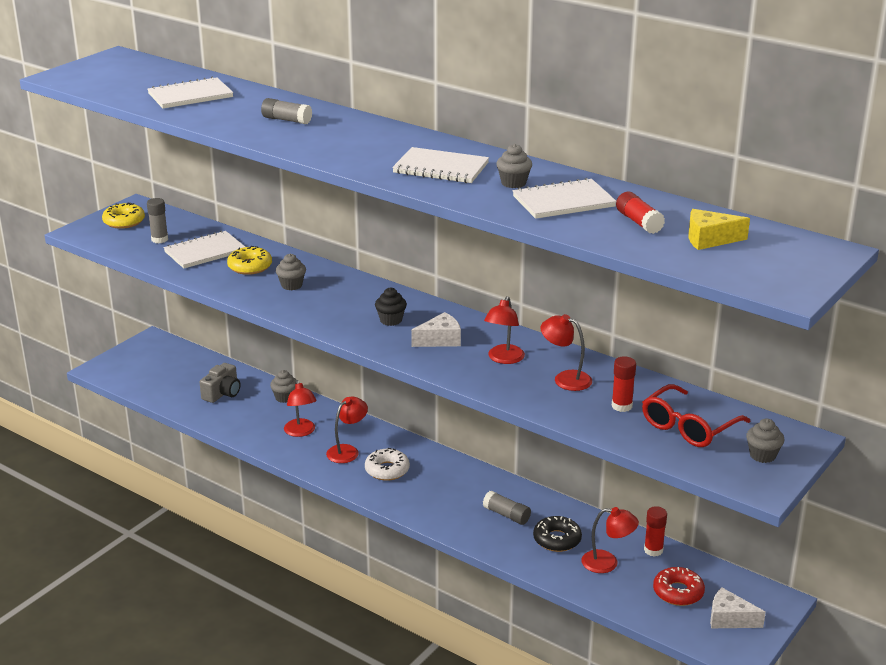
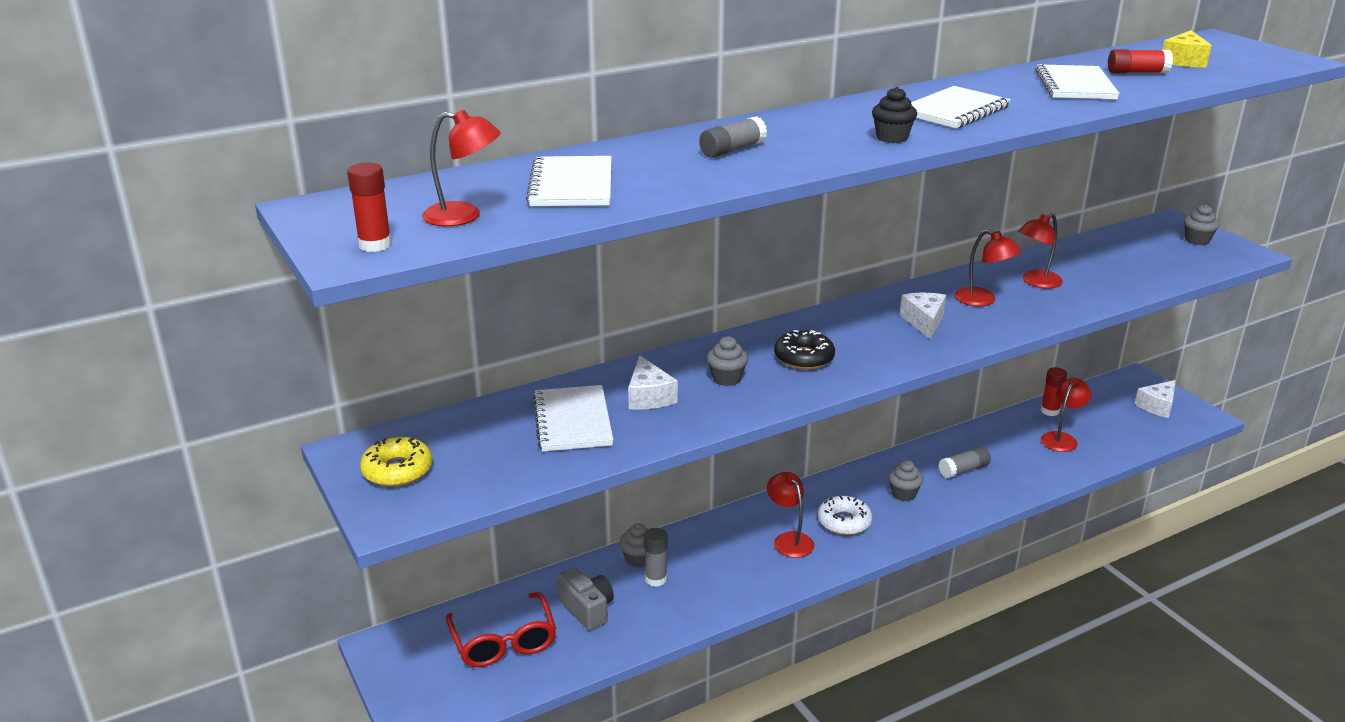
camera: 65 degrees left, 0 degrees up
grey glue stick [147,198,168,244] -> grey glue stick moved to [644,528,668,587]
yellow donut [227,246,272,275] -> white cheese [628,355,678,410]
red lamp [284,380,317,437] -> red lamp moved to [422,109,501,226]
black cupcake [375,287,407,326] -> black cupcake moved to [872,87,917,143]
grey cupcake [496,144,532,188] -> grey cupcake moved to [888,460,923,501]
black donut [533,516,582,552] -> black donut moved to [774,330,835,370]
red glue stick [612,356,636,412] -> red glue stick moved to [347,162,392,252]
red glasses [642,384,750,447] -> red glasses moved to [446,592,556,667]
red donut [653,567,705,606] -> none

